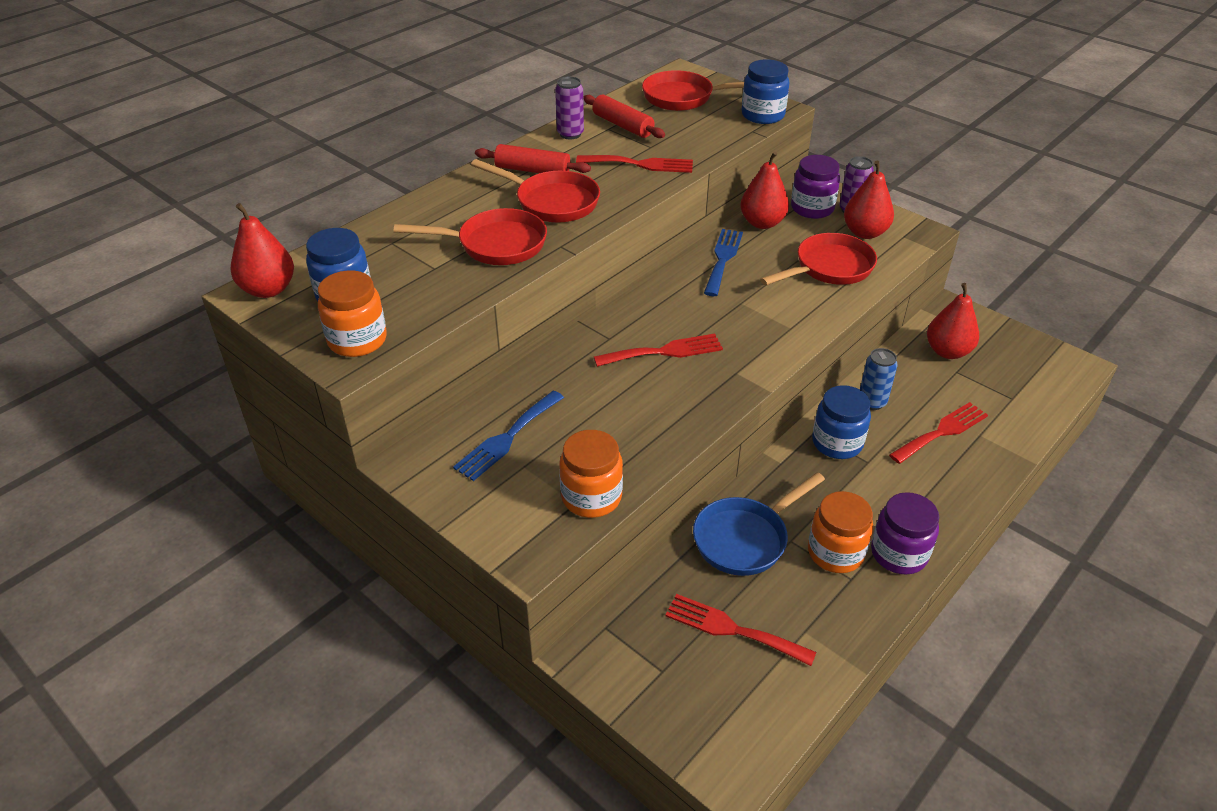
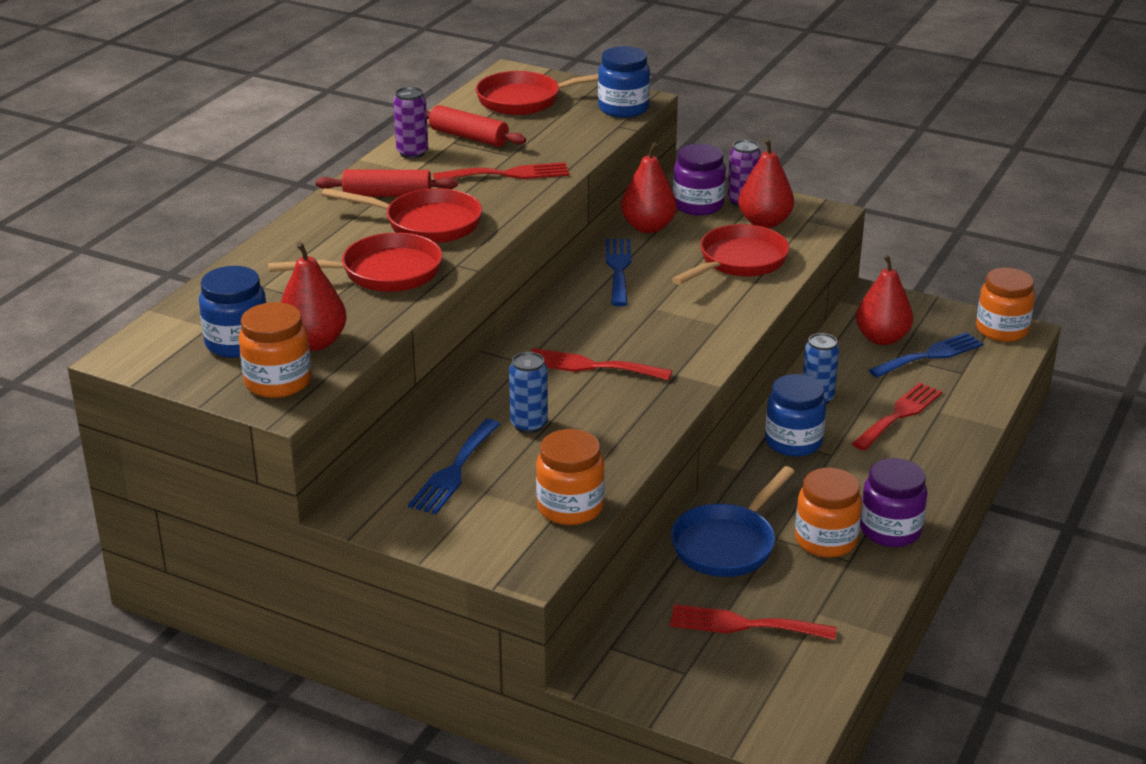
camera: 15 degrees left, 10 degrees down
red pear [230,203,294,298] -> red pear moved to [280,242,347,351]
red fork [594,334,723,367] -> red fork turned 135 degrees counterclockwise [531,348,672,381]
none -> blue can [509,352,548,433]
none -> blue fork [869,332,984,378]
none -> orange jar [976,268,1035,342]

